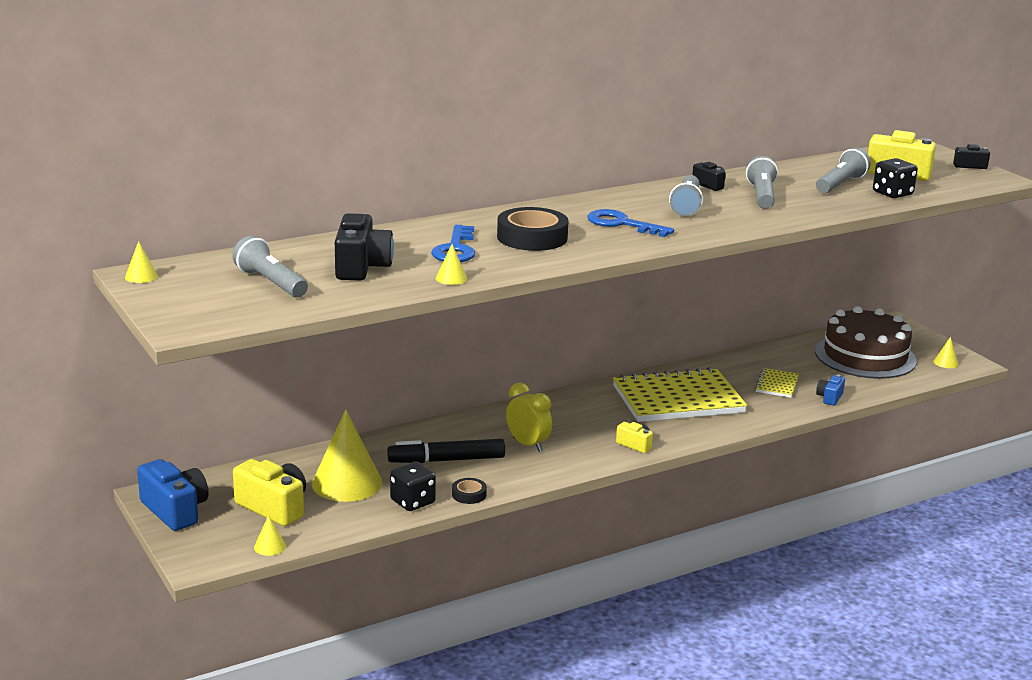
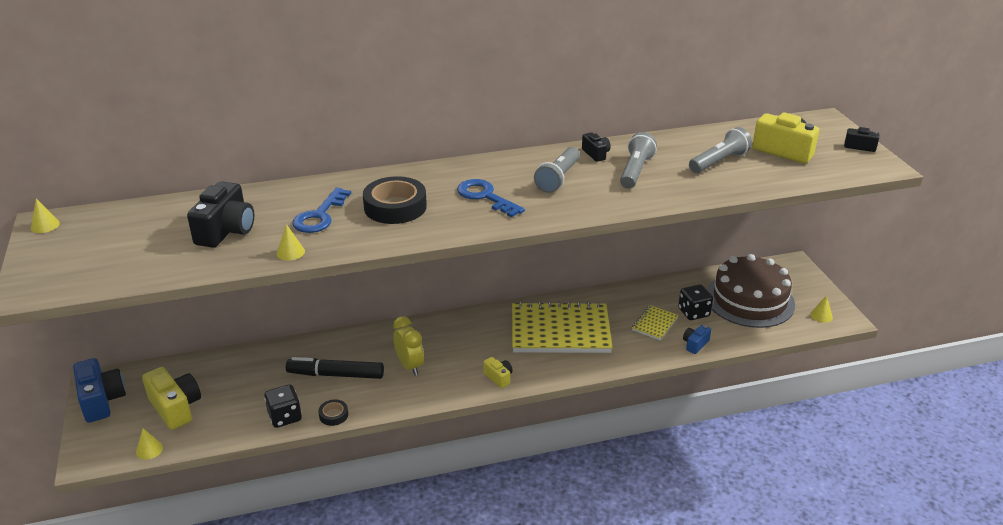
camera: 15 degrees right, 10 degrees up
grey flashlight [233,236,308,298] -> none
yellow cone [312,409,382,502] -> none
black dice [873,158,918,198] -> black dice moved to [678,284,713,320]

